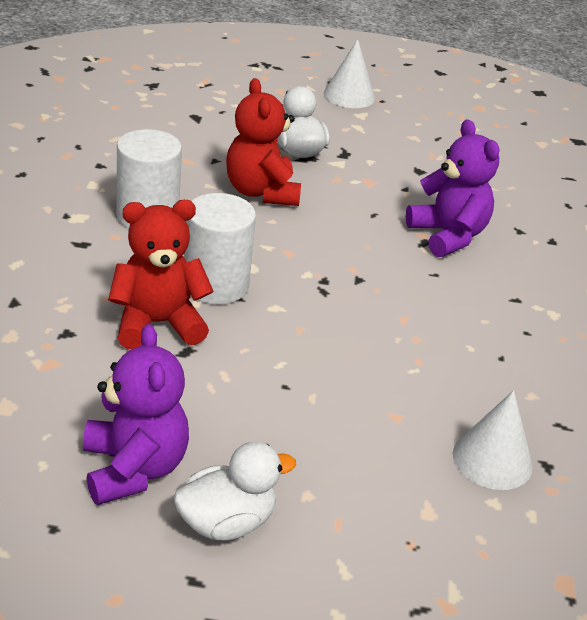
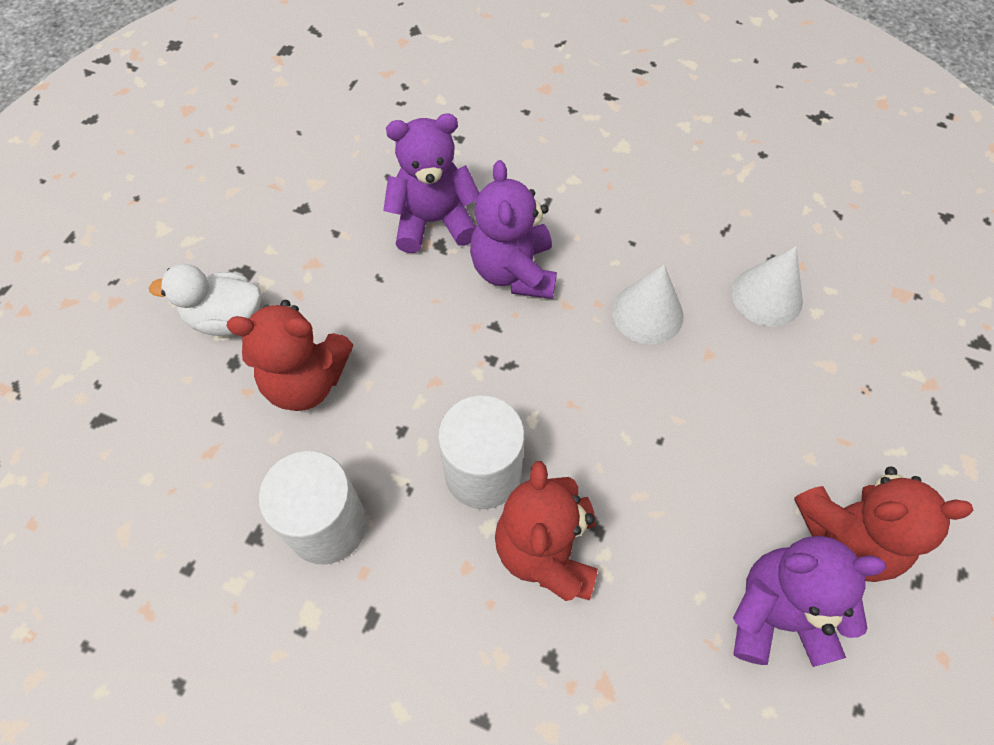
camera: 70 degrees left, 25 degrees up
white duck [174,442,296,541] -> red teddy bear [794,466,974,582]
white cone [324,39,375,108] -> white cone moved to [612,265,683,345]
none -> purple teddy bear [470,160,557,299]

